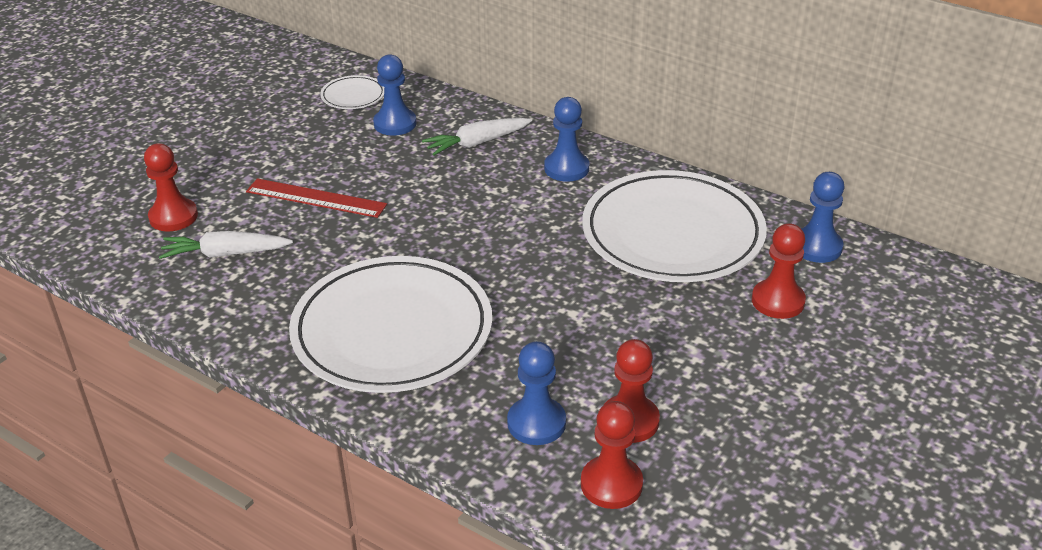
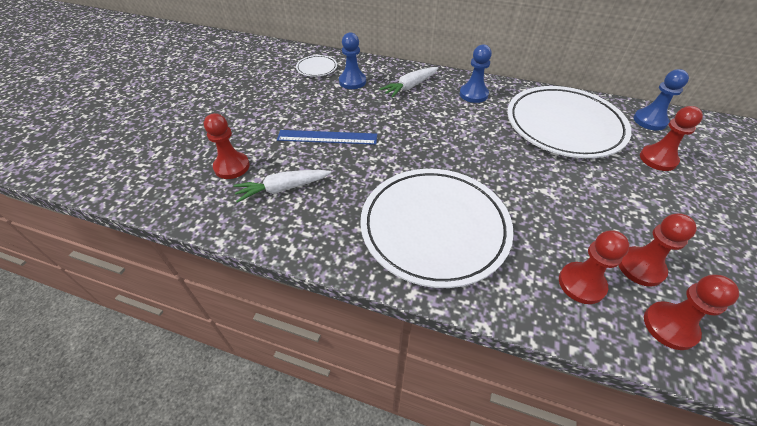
camera: 15 degrees left, 10 degrees up
red ruler [246,178,387,218] -> blue ruler [277,130,377,145]
blue pawn [507,341,566,445] -> red pawn [559,230,630,304]

